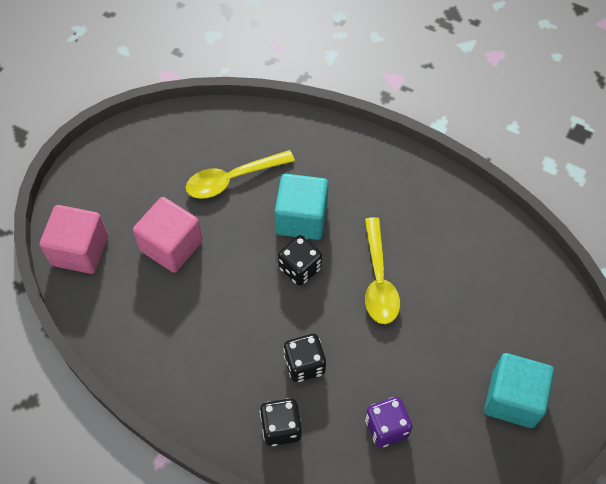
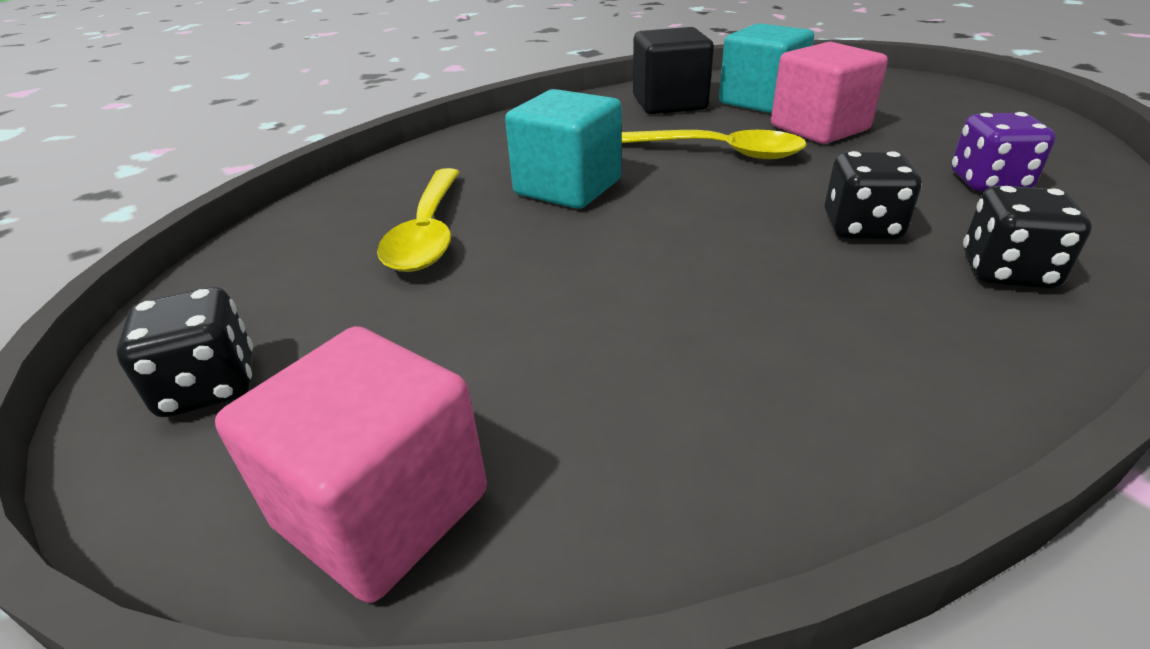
camera: 65 degrees left, 25 degrees down
pink cube [133,197,203,273] -> pink cube moved to [771,42,888,144]
black dice [278,235,322,286] -> black dice moved to [116,287,253,417]
turquoise cube [484,353,554,428] -> turquoise cube moved to [719,23,814,113]
none -> black cube [633,27,714,114]

